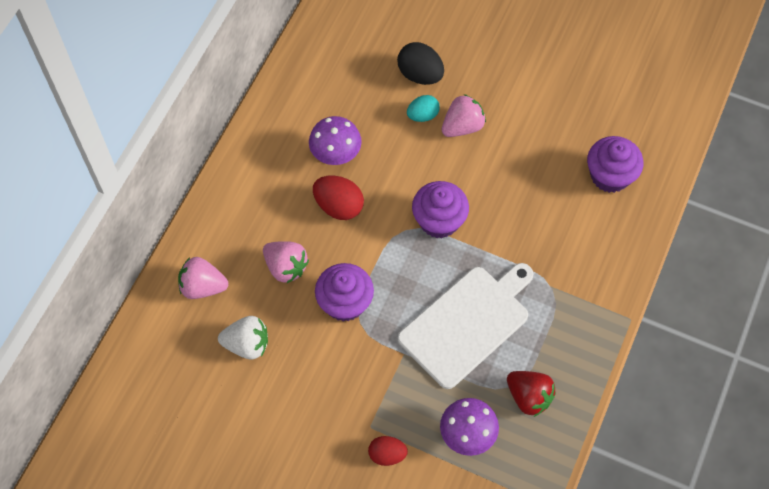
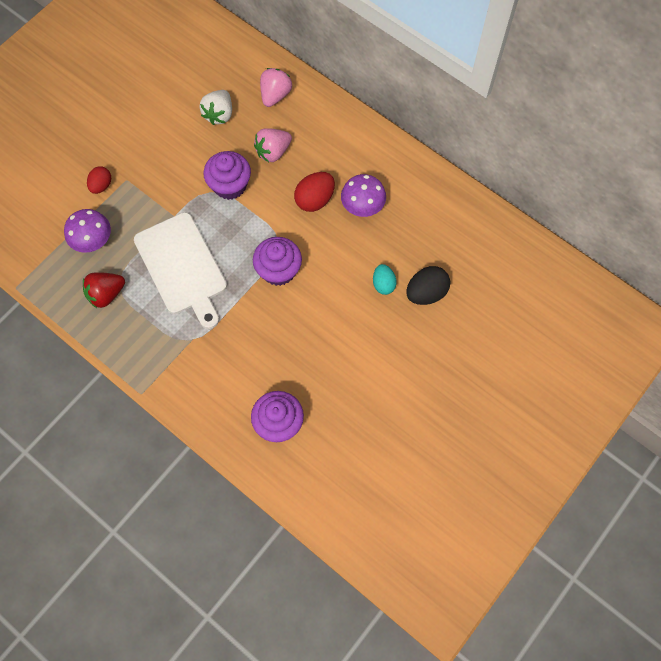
camera: 105 degrees right, 5 degrees up
pink strawberry [442,94,486,137] -> none

